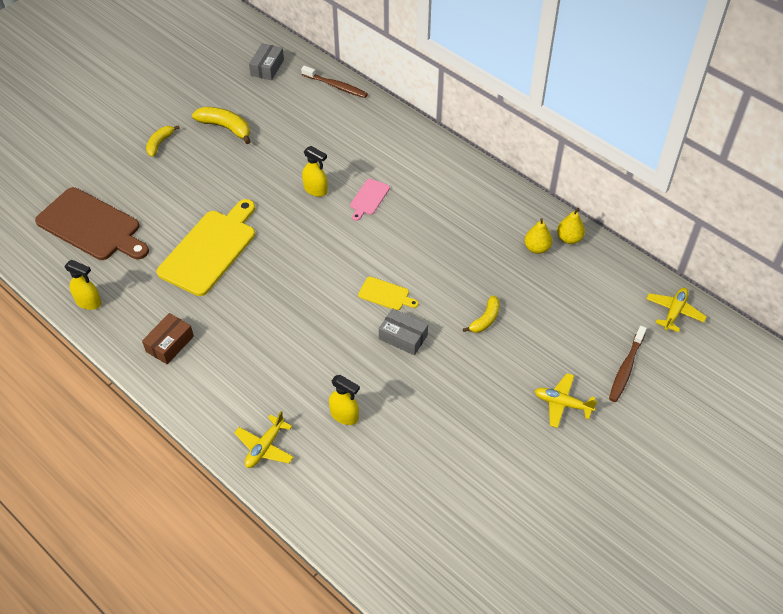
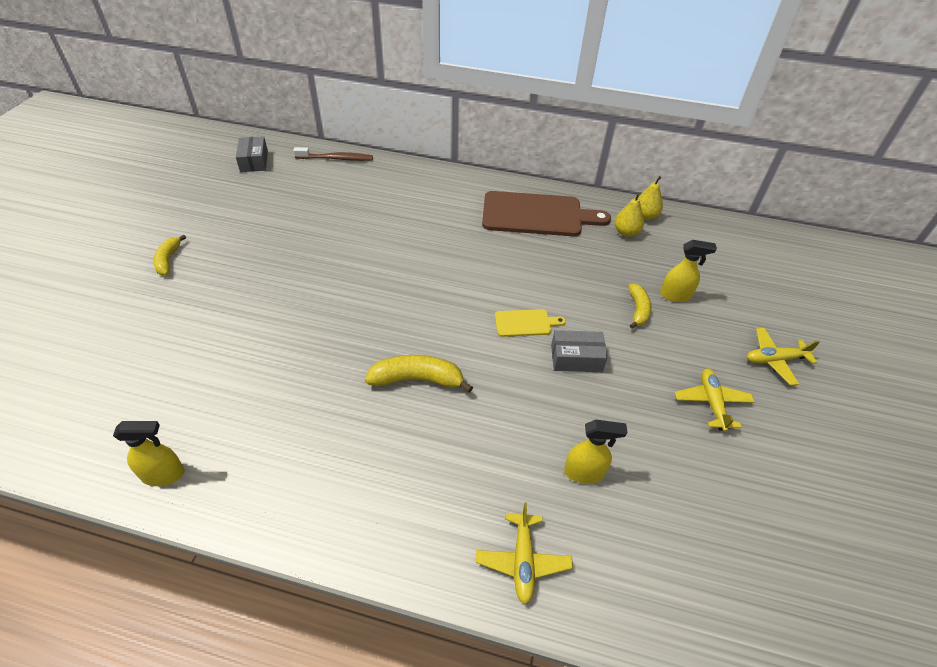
camera: 30 degrees left, 5 degrees down
brown cutting board [35,187,149,260] -> brown cutting board moved to [482,191,611,236]
brown box [142,313,194,364] -> none
yellow cutting board [157,199,255,296] -> none
yellow banana [192,107,251,144] -> yellow banana moved to [365,355,473,393]
yellow spray bottle [302,146,328,197] -> yellow spray bottle moved to [660,240,717,302]
pink cutting board [350,179,390,221] -> none
brown toothbrush [609,326,647,402] -> none
yellow plane [646,288,707,332] -> yellow plane moved to [675,369,755,432]

